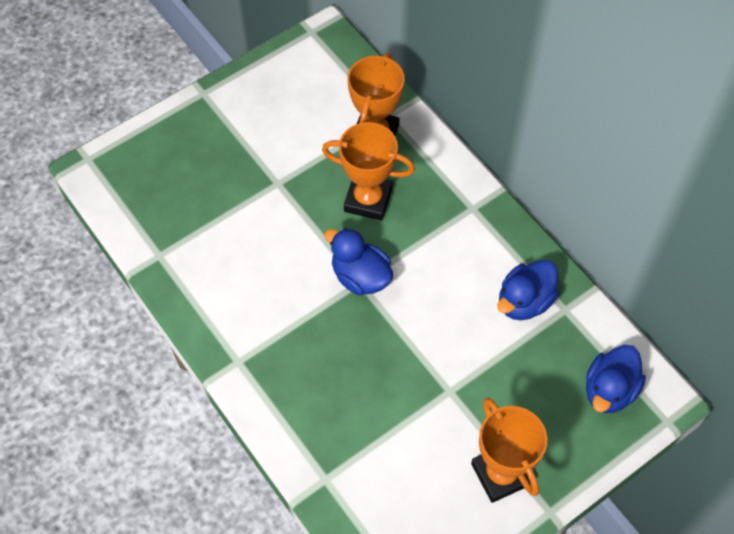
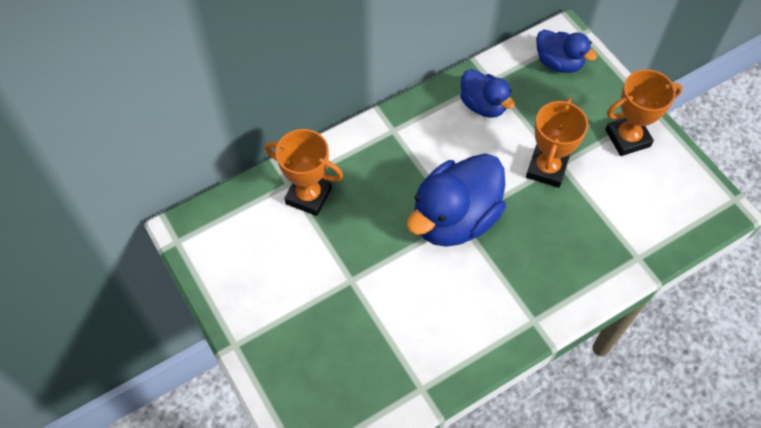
camera: 85 degrees left, 0 degrees up
orange trophy [322,122,415,221] -> orange trophy moved to [526,98,588,188]
blue duck [324,228,393,295] -> blue duck [407,153,506,247], size x1.77

